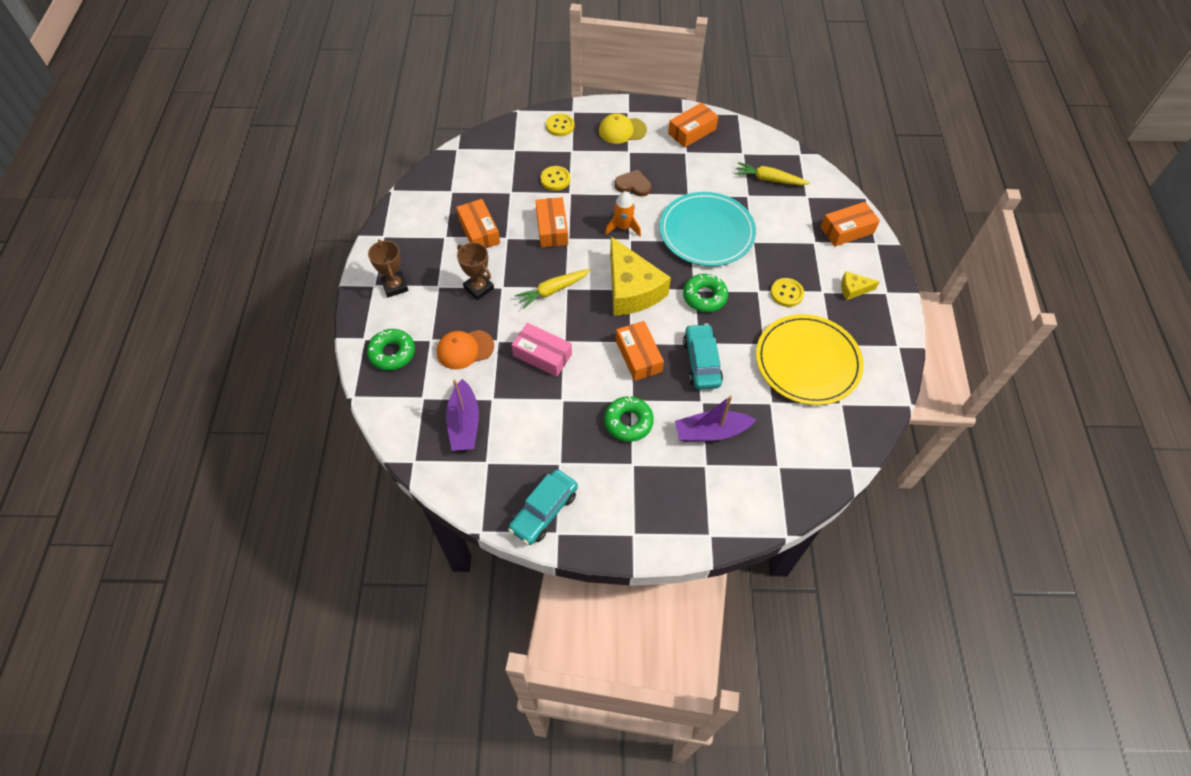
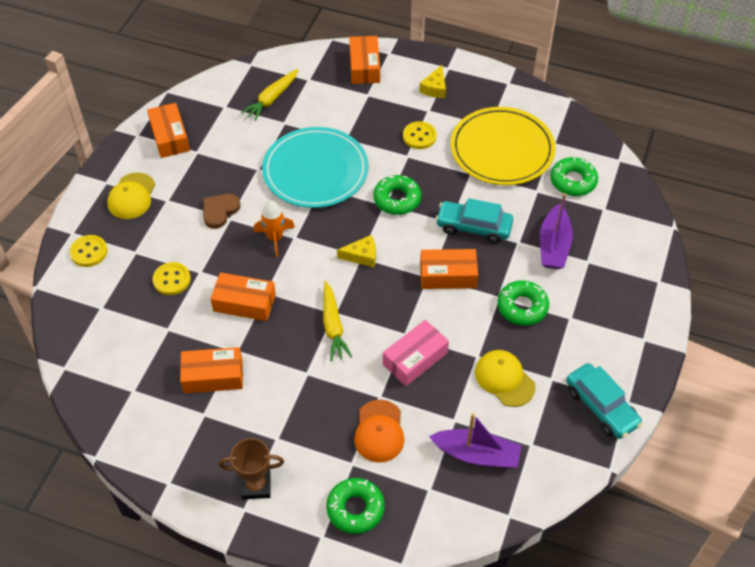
camera: 70 degrees left, 5 degrees down
brown trophy [457,242,494,300] -> none
yellow cheese [610,237,671,316] -> yellow cheese [337,235,376,267], size x0.45
none -> yellow cap [475,350,536,407]
none -> green donut [550,157,598,196]

